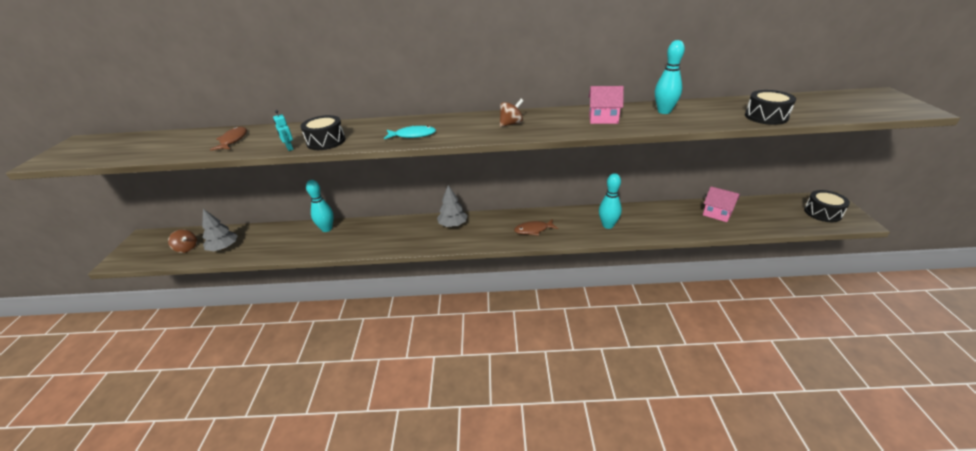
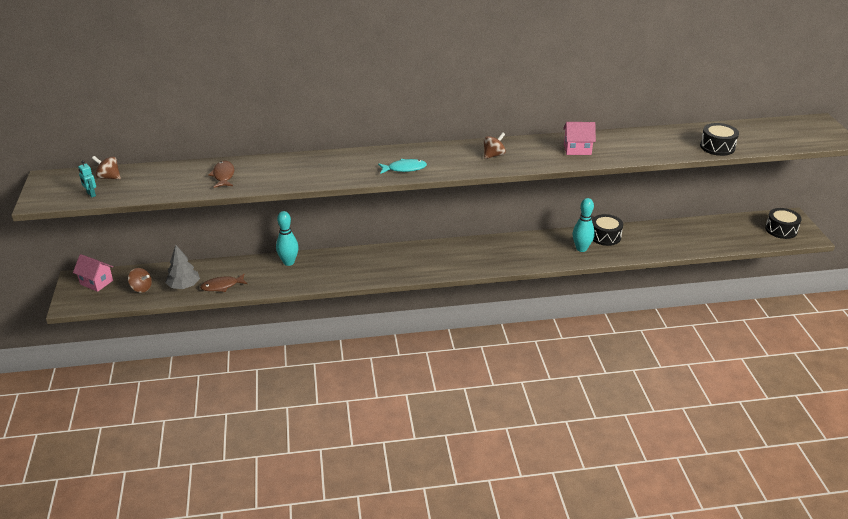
camera: 10 degrees left, 0 degrees up
turquoise robot [273,110,293,151] -> turquoise robot moved to [78,161,96,197]
black drum [301,115,345,150] -> black drum moved to [592,214,623,246]
grey tree [437,185,468,227] -> none
brown fish [514,219,558,236] -> brown fish moved to [200,274,248,292]
turquoise bowling pin [655,40,685,114] -> none
pink house [703,186,740,222] -> pink house moved to [73,254,113,292]
none -> brown spinning top [92,156,121,179]

